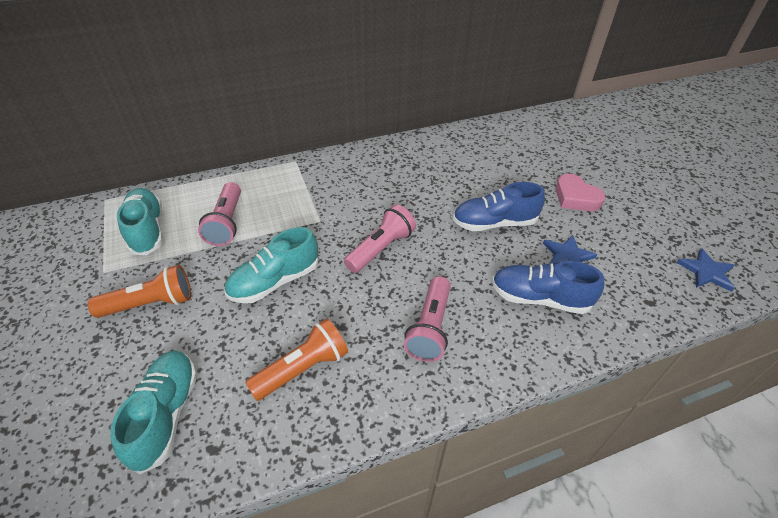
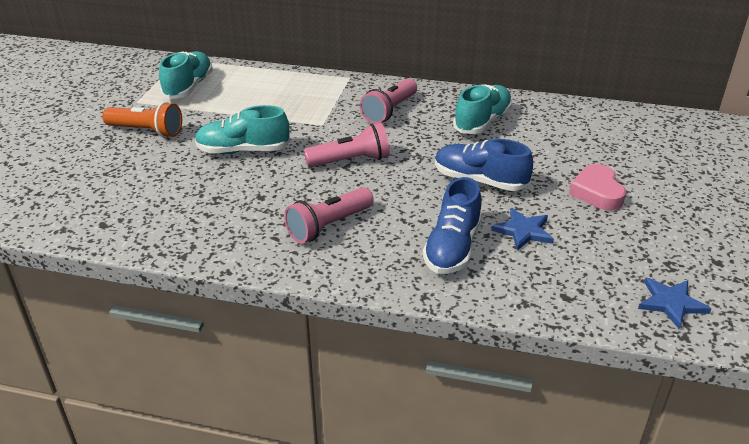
camera: 35 degrees right, 10 degrees down
turquoise shoe [110,350,197,474] -> turquoise shoe moved to [453,84,512,134]
pink flashlight [198,182,241,246] -> pink flashlight moved to [360,78,417,124]
orange flashlight [245,318,348,401] -> none
blue shoe [492,261,604,314] -> blue shoe turned 120 degrees counterclockwise [423,177,482,274]

